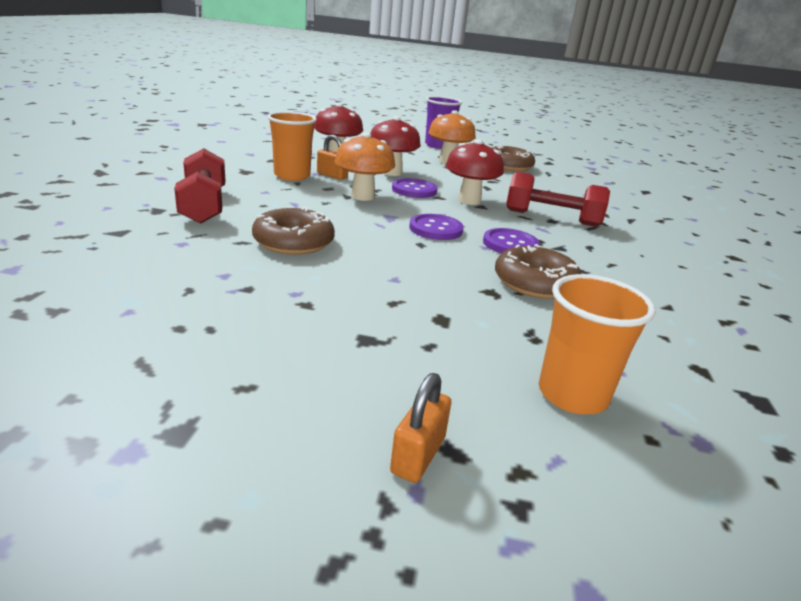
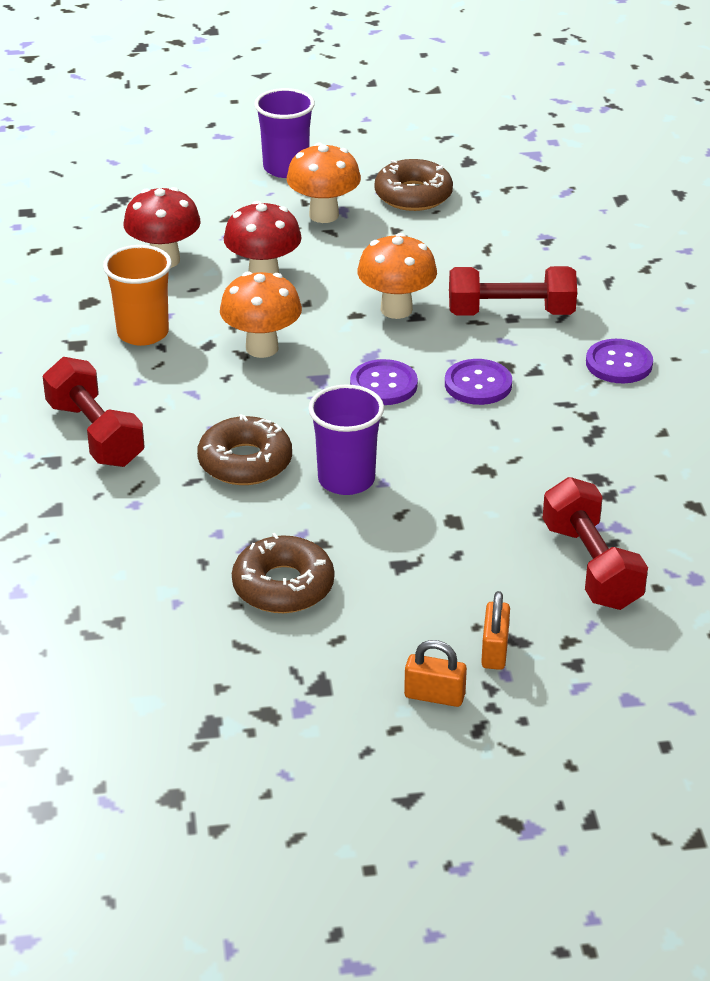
camera: 15 degrees left, 10 degrees up
orange padlock [317,135,348,180] -> orange padlock moved to [404,640,467,707]
purple button [392,178,437,198] -> purple button moved to [586,339,653,383]
red mushroom [446,139,504,205] -> orange mushroom [357,233,437,319]
brown donut [495,244,581,299] -> brown donut moved to [232,533,334,613]
orange cup [539,274,656,414] -> red dumbbell [542,477,648,610]
none -> purple cup [308,384,384,495]

